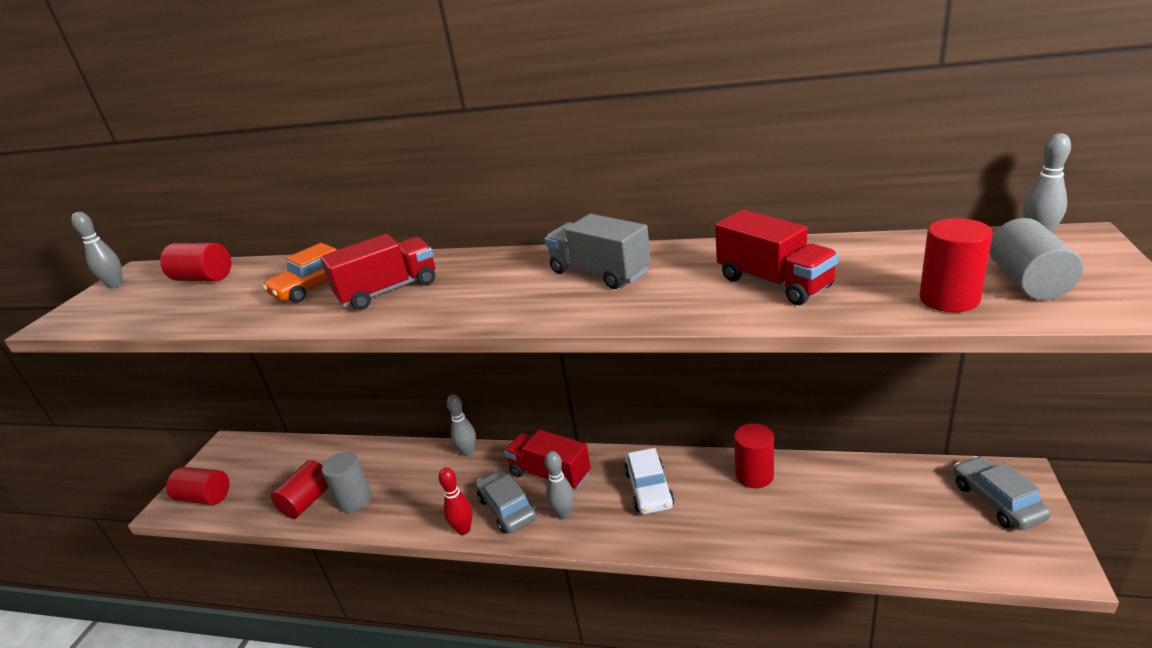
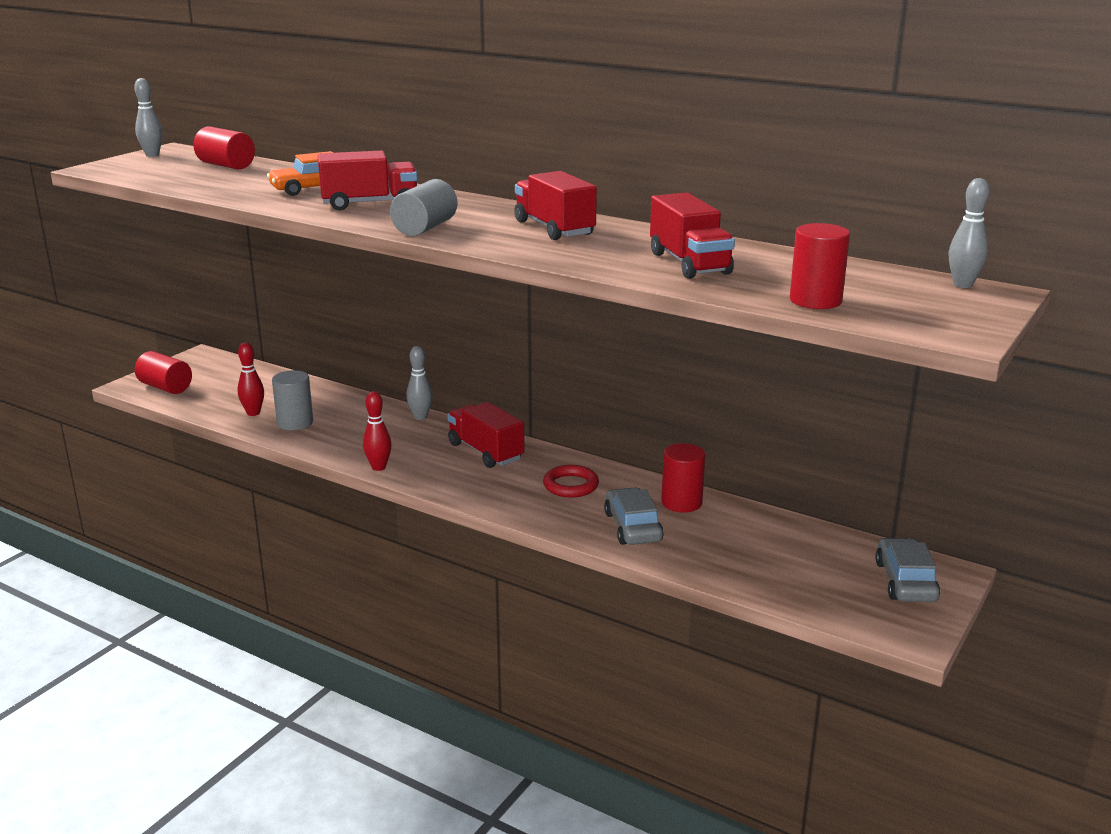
camera: 15 degrees right, 5 degrees down
red cylinder [271,460,329,519] -> red bowling pin [237,342,264,416]
grey car [476,470,536,533] -> grey car moved to [604,487,664,545]
grey bowling pin [544,451,574,520] -> none
grey truck [545,214,651,289] -> red truck [514,171,597,240]
white car [624,448,674,514] -> red ring [543,465,599,498]
grey cylinder [989,218,1083,300] -> grey cylinder moved to [390,179,458,236]

